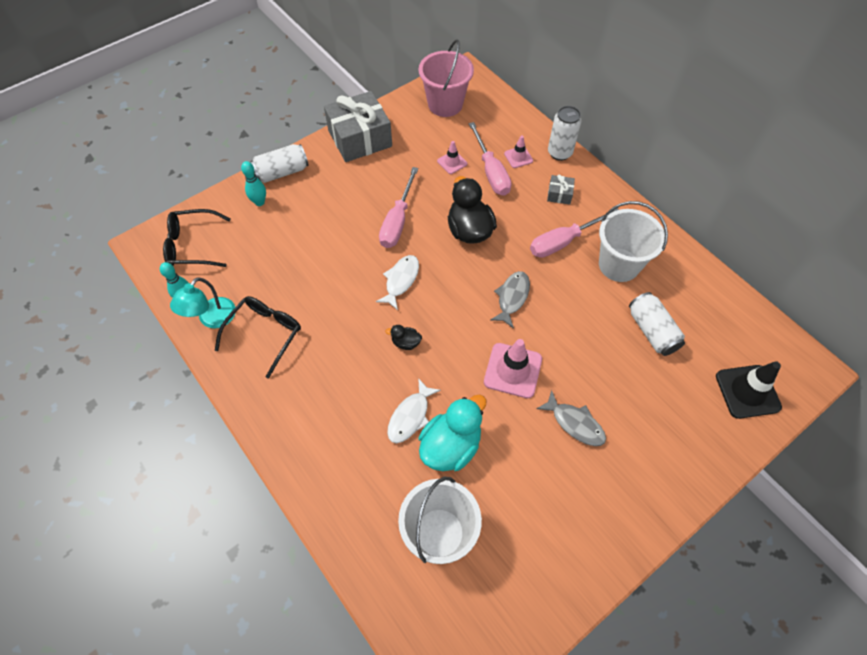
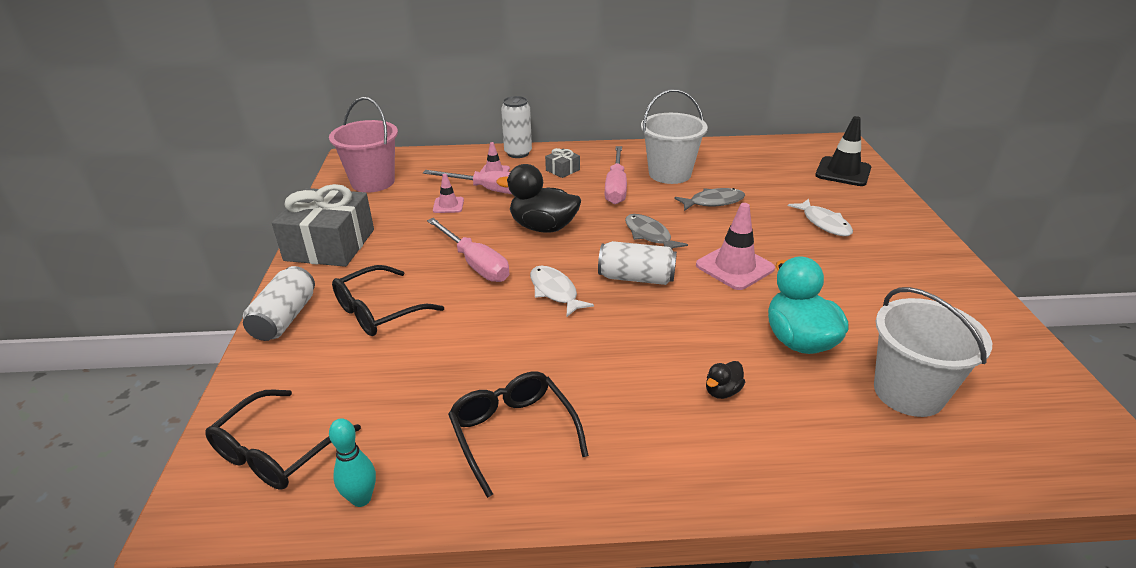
camera: 55 degrees left, 25 degrees down
turquoise lamp [170,277,235,328] -> none
turquoise bowling pin [241,161,266,206] -> none
black duck [385,325,422,350] -> black duck moved to [706,361,745,399]
white fish [387,378,441,443] -> white fish moved to [788,199,853,236]
grey fish [536,390,606,446] -> grey fish moved to [674,188,745,211]
white can [629,292,685,356] -> white can moved to [598,241,677,285]
none -> black glasses [332,265,444,336]

